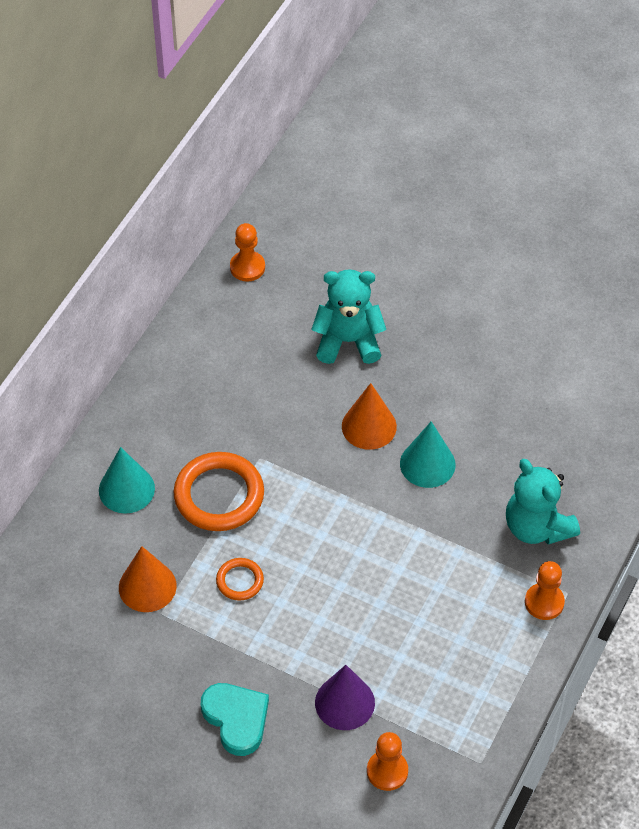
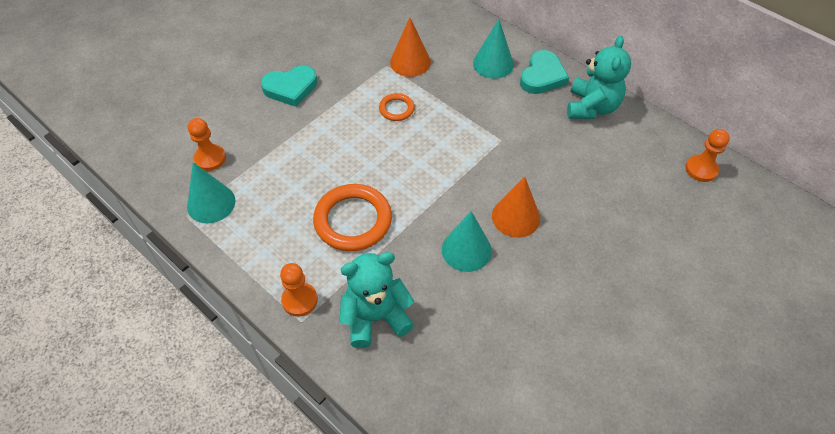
camera: 105 degrees right, 0 degrees up
orange ring [173,452,264,531] -> orange ring moved to [313,184,392,251]
turquoise teddy bear [311,269,386,364] -> turquoise teddy bear moved to [567,36,631,119]
purple cone [315,665,375,730] -> none
none -> turquoise cone [187,162,235,224]
none -> turquoise heart [520,50,569,94]

